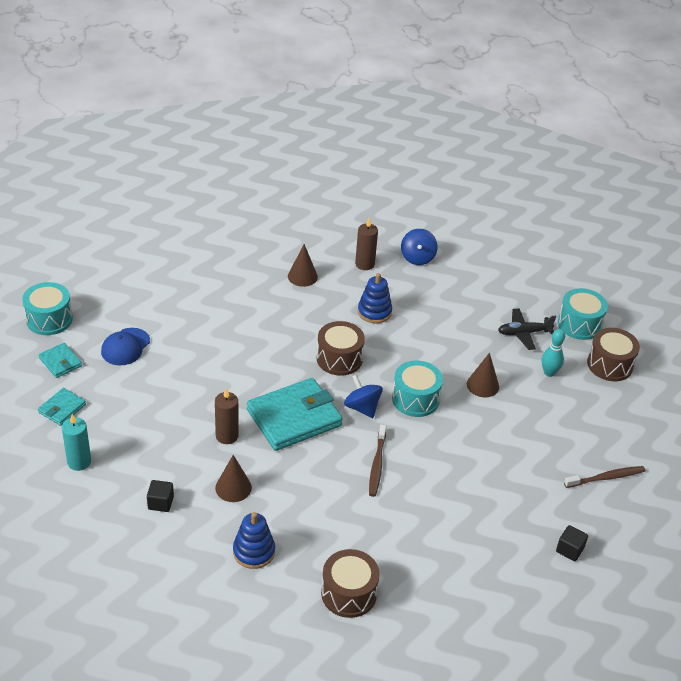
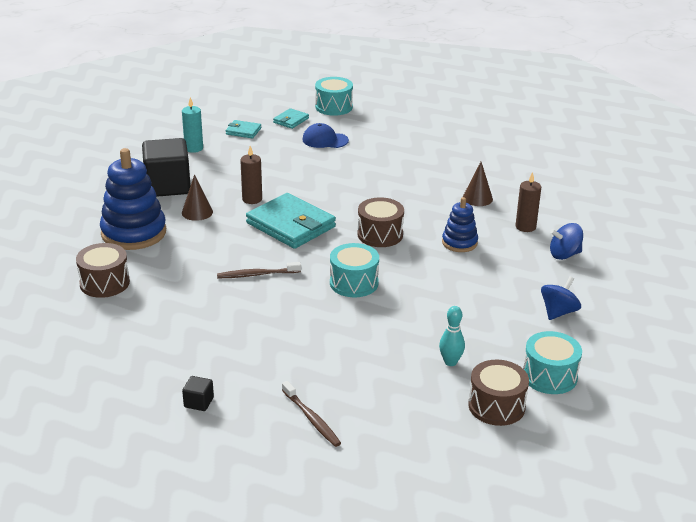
camera: 75 degrees right, 10 degrees down
black cube [147,480,174,512] -> black cube [142,138,191,197], size x2.39
blue stacking toy [233,512,275,569] -> blue stacking toy [100,148,166,250], size x1.82
blue spinning top [344,374,383,418] -> blue spinning top moved to [541,276,581,320]
brown cone [467,353,499,397] -> none
black plane [498,308,556,350] -> none

